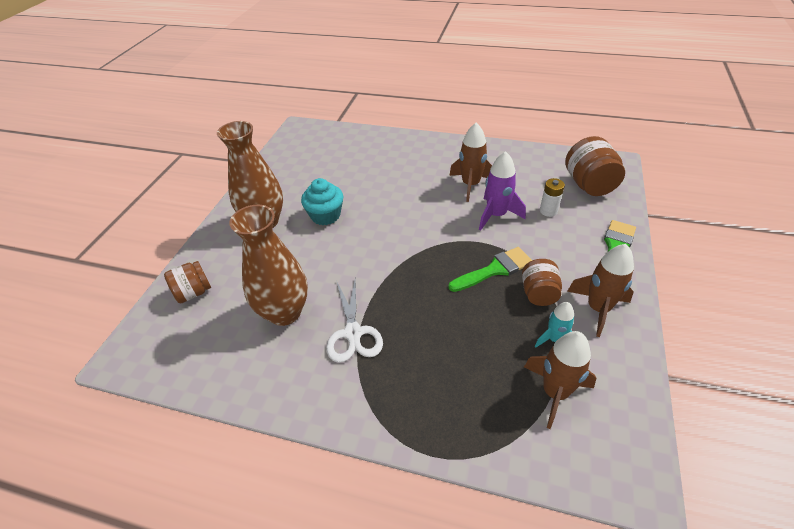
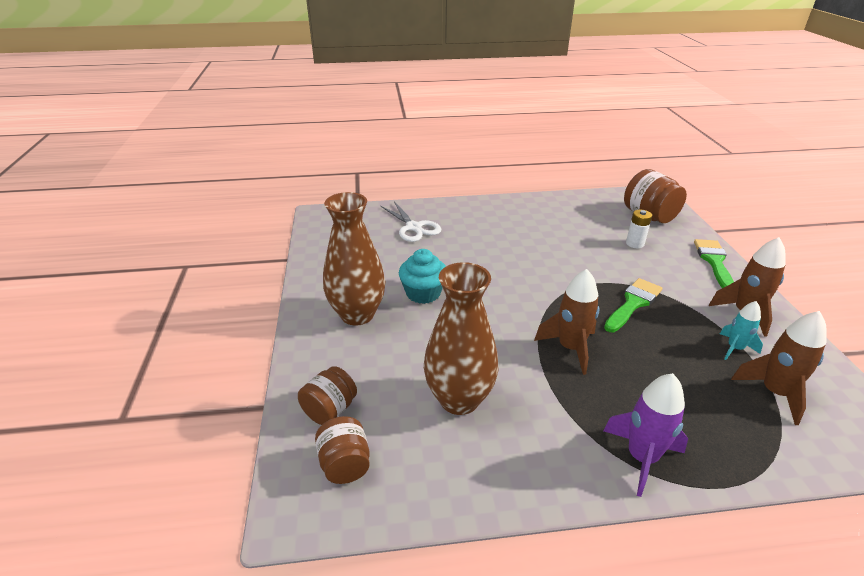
camera: 25 degrees left, 10 degrees down
white scissors [326,279,383,363] -> white scissors moved to [381,201,441,242]
brown rocket [449,123,492,202] -> brown rocket moved to [534,269,600,375]
purple rocket [479,151,526,231] -> purple rocket moved to [603,373,688,497]
brown jar [522,259,562,306] -> brown jar moved to [315,416,370,484]

